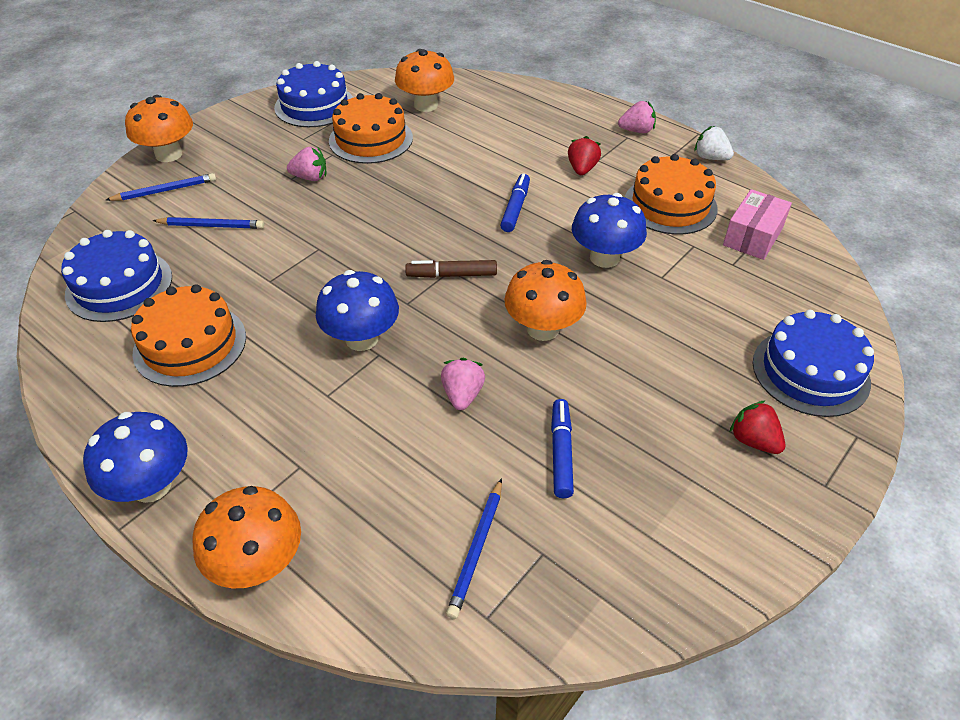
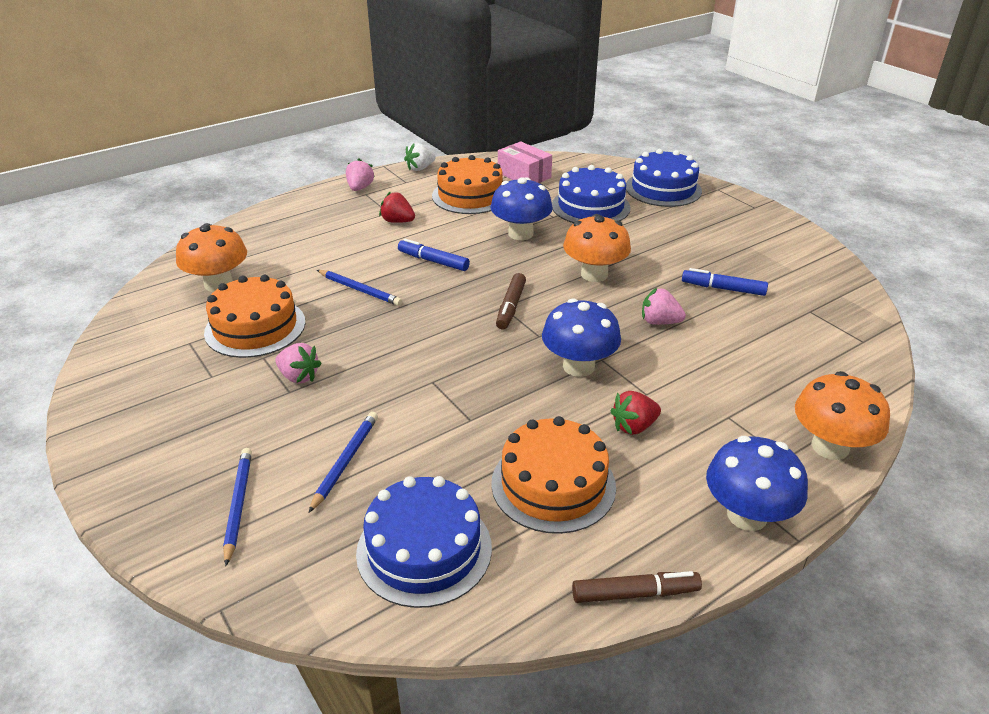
camera: 75 degrees left, 10 degrees down
orange mushroom [125,95,193,162] -> none
blue cake [274,61,353,127] -> blue cake moved to [552,165,631,223]
pink strawberry [287,147,326,181] -> pink strawberry turned 105 degrees clockwise [275,343,322,384]
blue pencil [446,478,502,619] -> blue pencil moved to [317,270,402,306]
red strawberry [730,400,785,454] -> red strawberry moved to [611,391,661,435]
none -> brown marker [572,571,702,603]

